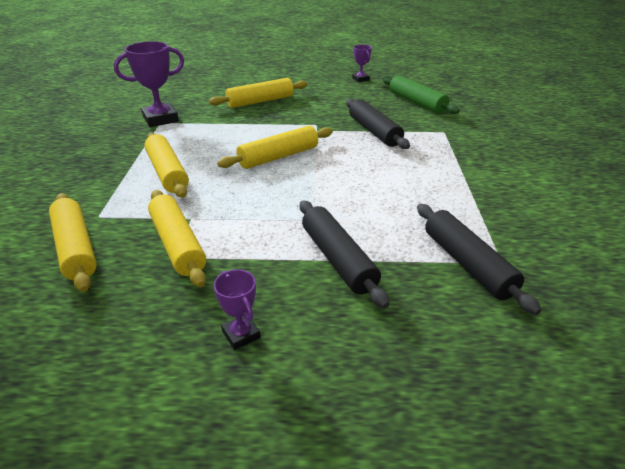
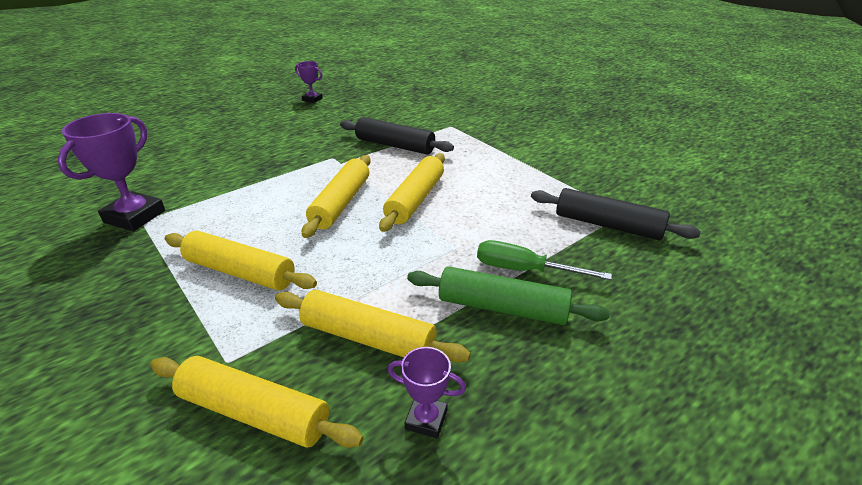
camera: 40 degrees left, 0 degrees up
yellow rolling pin [209,78,308,108] -> yellow rolling pin moved to [379,153,445,232]
purple trophy [214,269,261,350] -> purple trophy moved to [388,347,466,438]
black rolling pin [300,200,390,308] -> green screwdriver [477,240,612,280]
green rolling pin [382,75,460,114] -> green rolling pin moved to [407,266,610,325]

